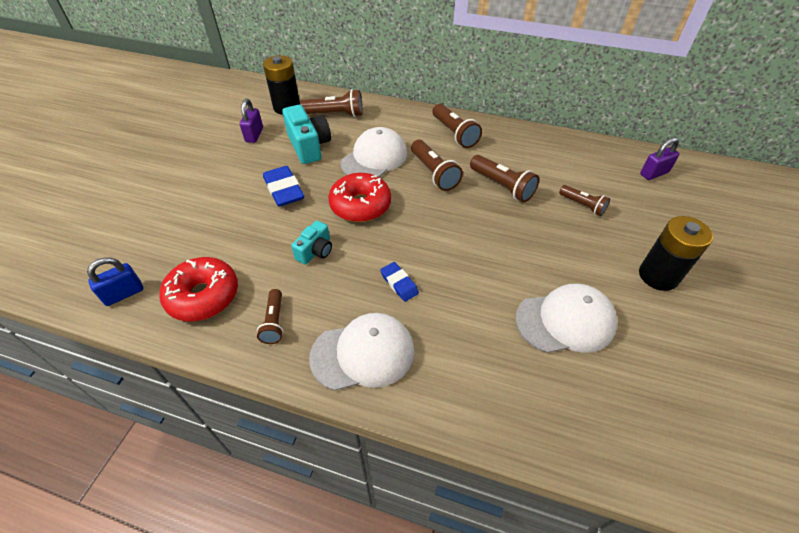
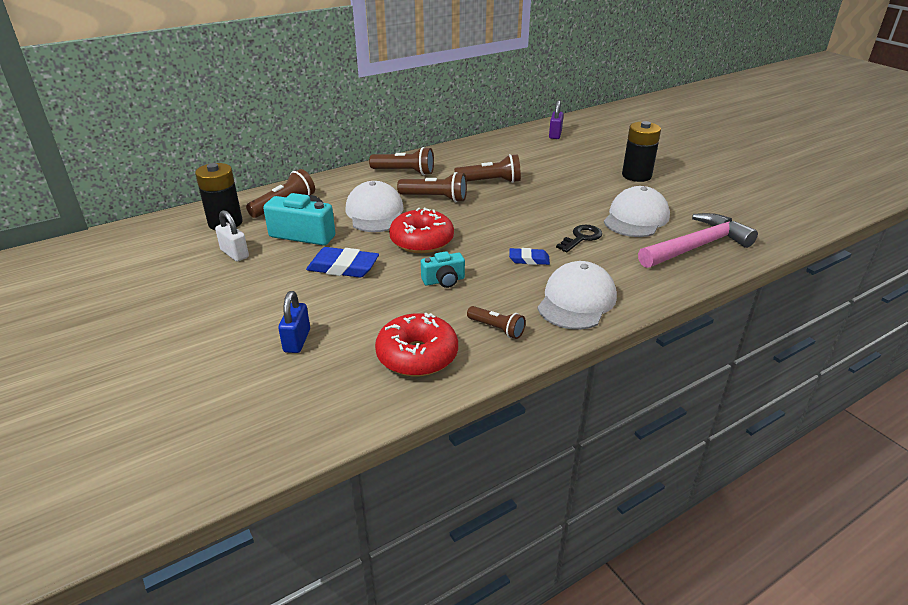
camera: 50 degrees left, 15 degrees down
blue padlock [87,258,143,306] -> blue padlock moved to [278,291,310,353]
purple padlock [240,99,263,143] -> white padlock [215,210,249,262]
turquoise camera [291,221,332,265] -> turquoise camera turned 90 degrees clockwise [421,251,465,288]
brown flashlight [559,185,610,216] -> none
none -> black key [556,225,602,252]
none -> pink hammer [638,213,758,268]

